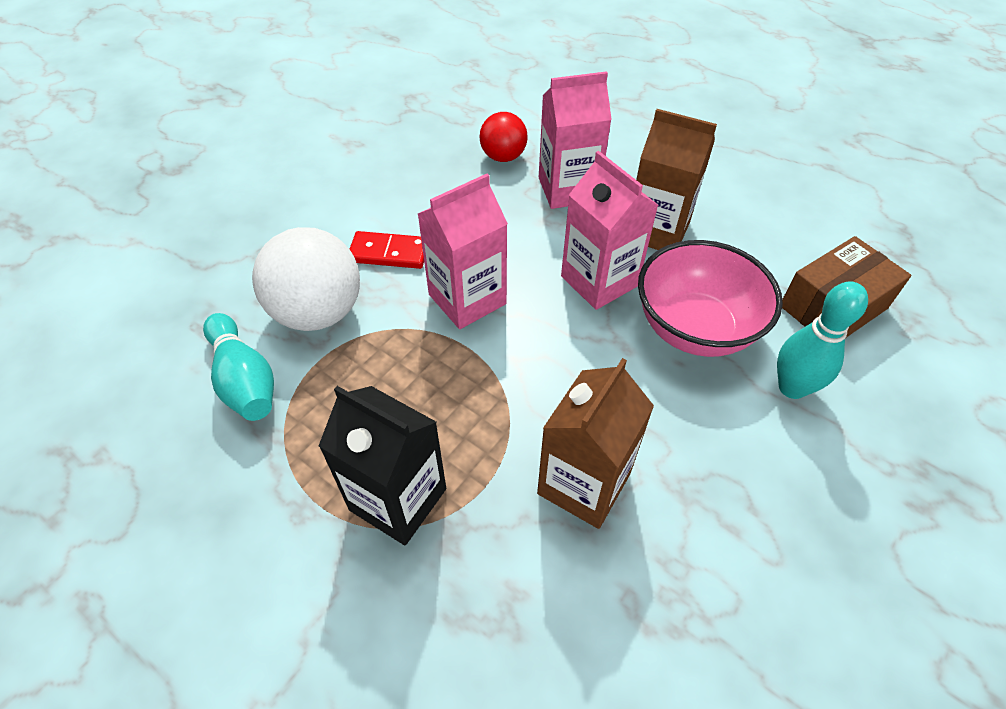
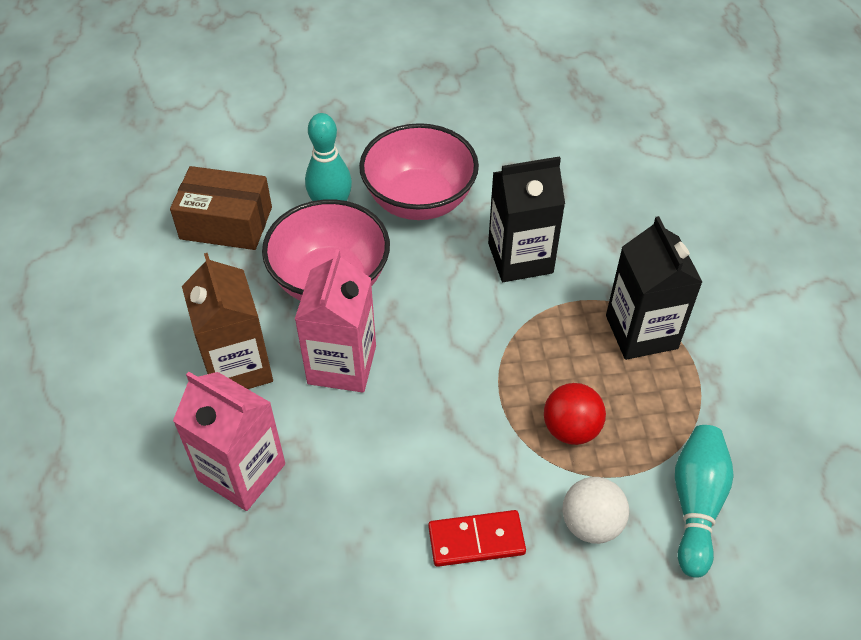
camera: 135 degrees left, 0 degrees up
white ball [252,227,360,331] -> white ball [563,477,629,544], size x0.59
red domino [350,231,424,269] -> red domino turned 60 degrees counterclockwise [428,510,526,567]
pink carton [418,174,508,329] -> none
red ball [479,112,528,162] -> red ball moved to [544,383,606,445]
brown carton [537,358,654,529] -> black carton [488,156,565,282]
none -> pink bowl [359,123,479,220]

